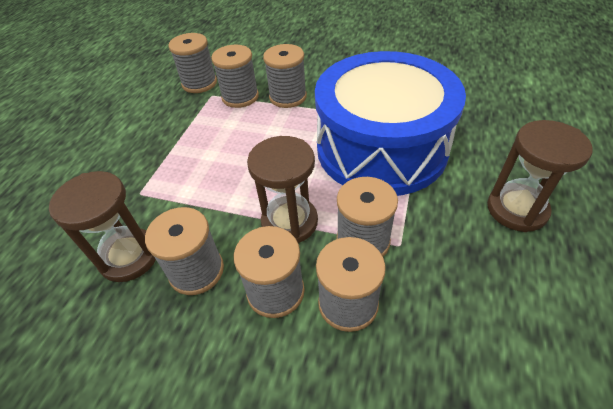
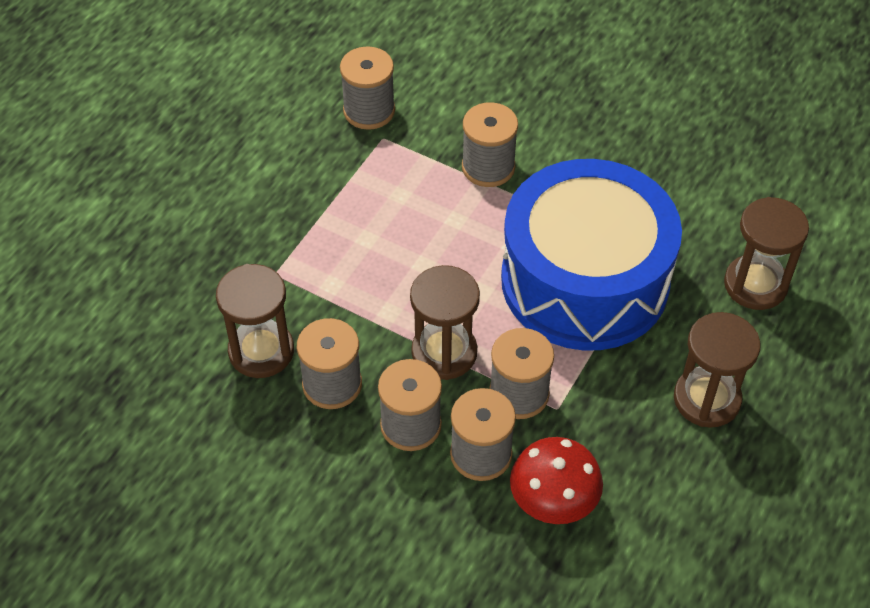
camera: 10 degrees right, 5 degrees up
grey spool [211,45,259,108] -> none
none -> red mushroom [510,437,603,524]
none -> brown hourglass [724,197,809,310]

